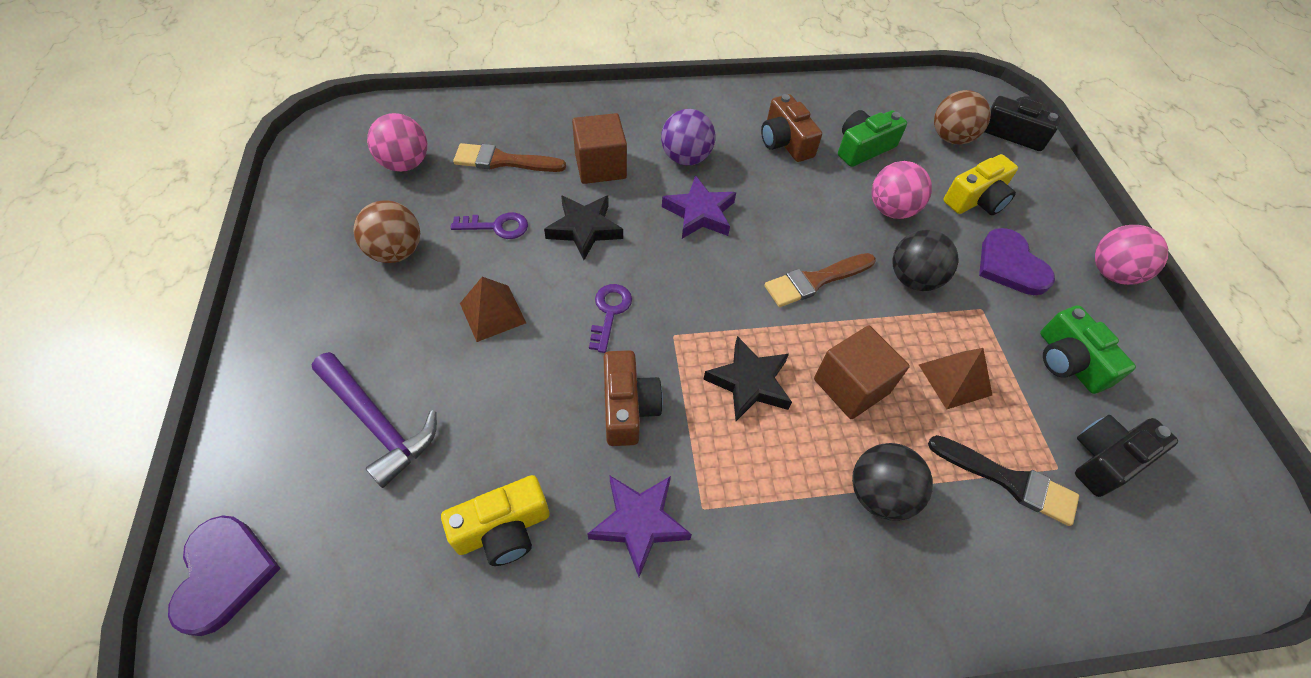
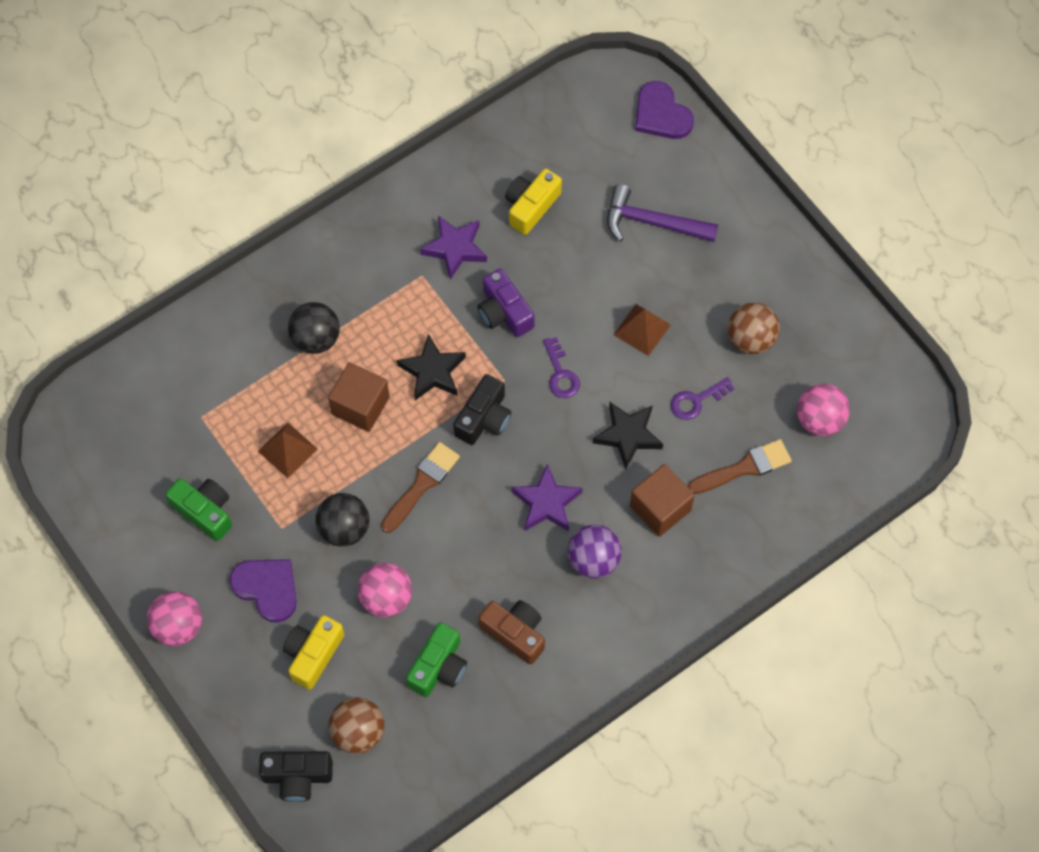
camera: 155 degrees right, 10 degrees up
brown camera [604,350,663,446] -> purple camera [477,269,535,337]
black brush [928,435,1079,526] -> none
black camera [1075,415,1178,497] -> black camera moved to [453,374,511,445]

